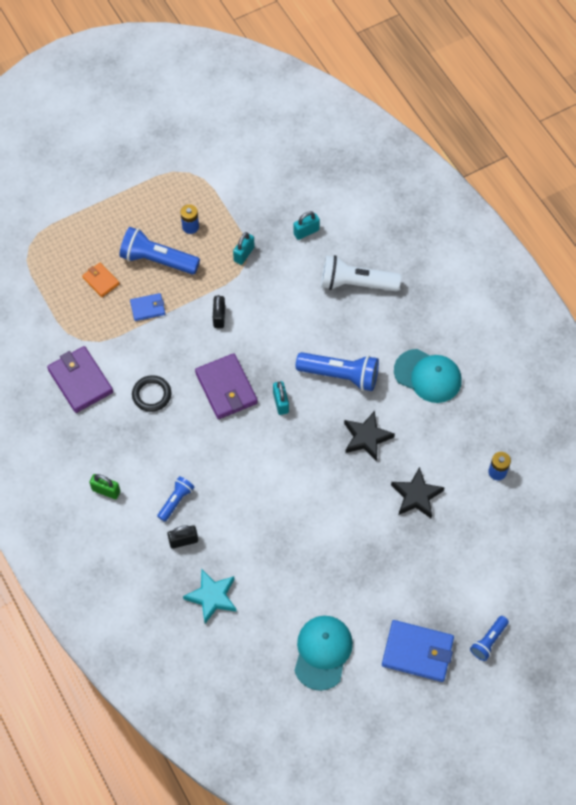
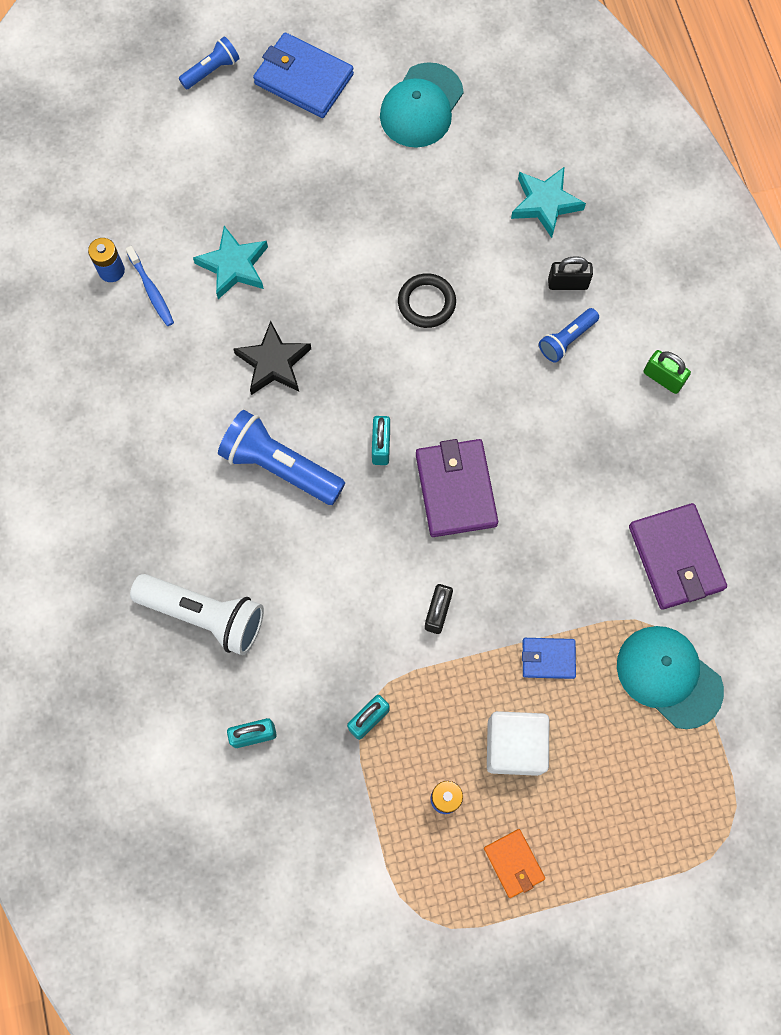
camera: 165 degrees left, 10 degrees up
orange wallet [82,263,120,297] -> orange wallet moved to [484,829,545,898]
blue flashlight [119,227,200,274] -> white cube [487,711,549,776]
black ring [132,375,171,412] -> black ring moved to [398,273,456,328]
black star [391,467,445,518] -> turquoise star [193,226,268,299]
turquoise cap [394,349,462,403] -> turquoise cap moved to [617,626,724,729]
none -> blue toothbrush [126,246,174,326]

